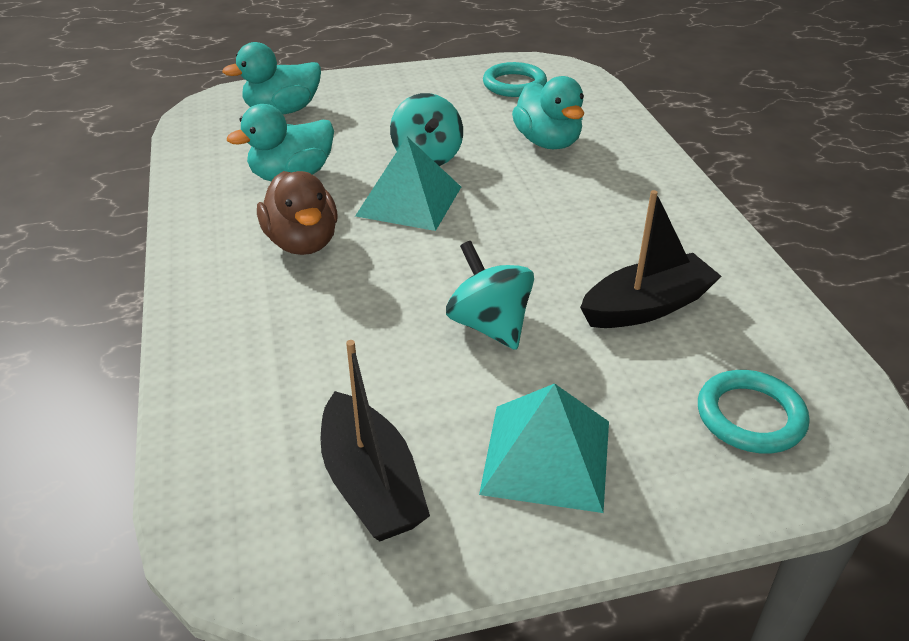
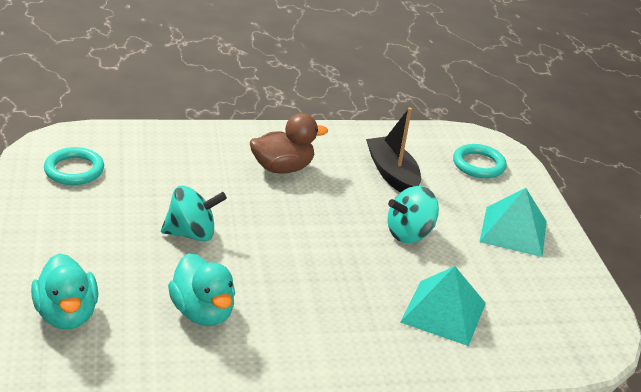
camera: 90 degrees left, 5 degrees down
brown duck [257,171,338,255] -> brown duck moved to [250,113,328,174]
black boat [320,340,430,541] -> none
turquoise pyramid [355,137,461,231] -> turquoise pyramid moved to [400,266,486,346]
turquoise duck [512,76,584,149] -> none

